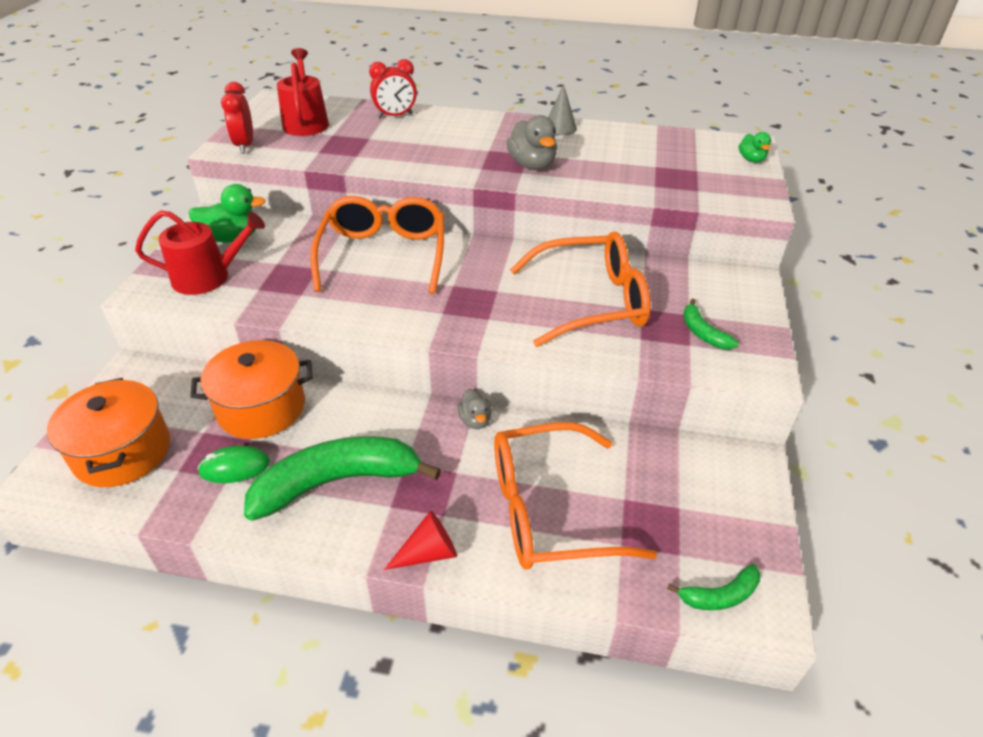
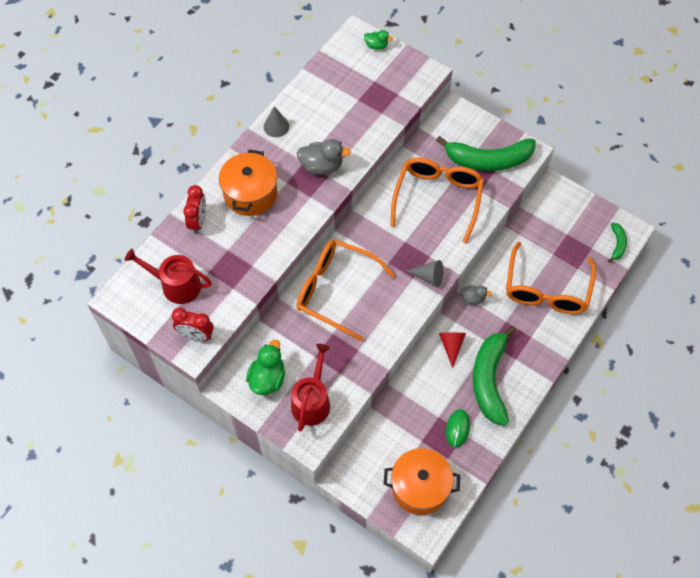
camera: 65 degrees left, 20 degrees up
orange pot [190,340,313,439] -> orange pot moved to [219,150,278,216]
red cone [384,511,457,570] -> red cone moved to [439,332,466,368]
green banana [683,298,739,349] -> green banana [436,136,536,171], size x2.16
none -> grey cone [407,260,443,287]

